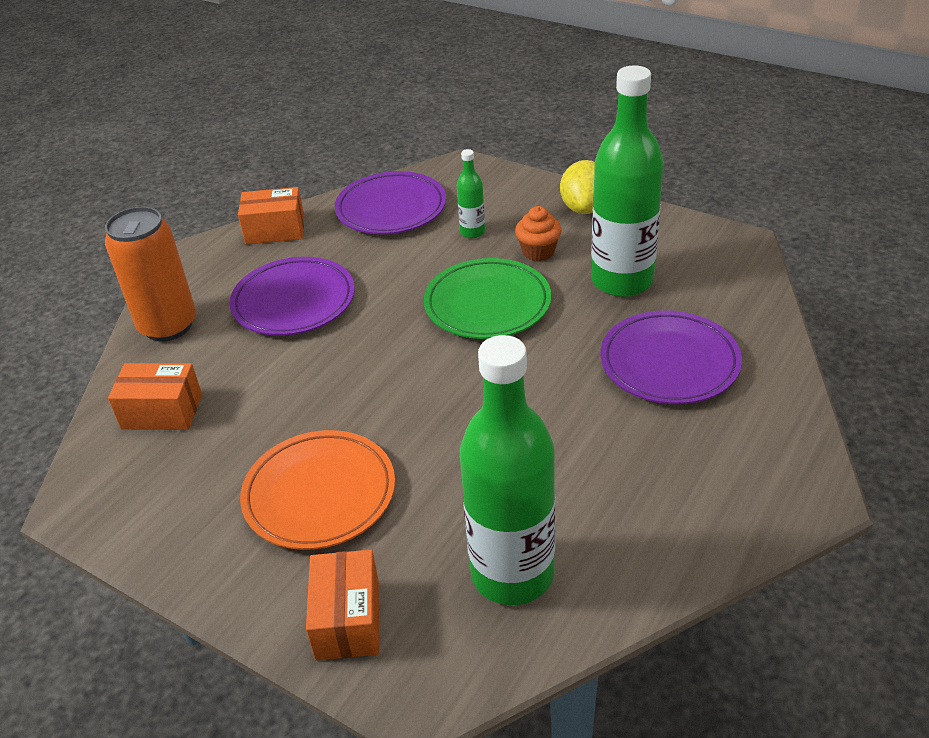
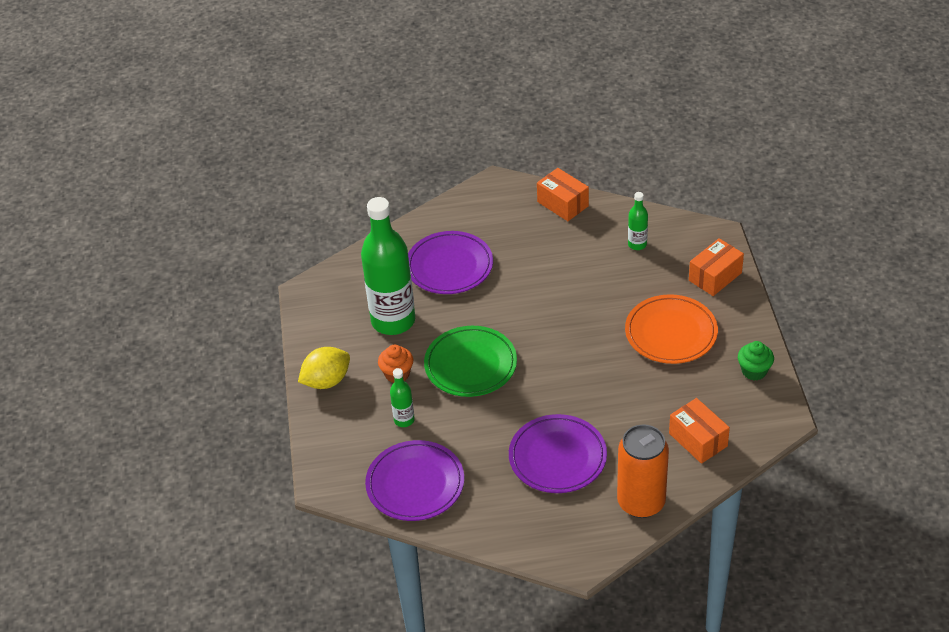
camera: 130 degrees left, 5 degrees up
orange box [238,187,304,244] -> orange box moved to [537,168,589,221]
green bottle [460,335,555,605] -> green bottle [628,192,648,250], size x0.44
none -> green cupcake [738,341,774,381]

